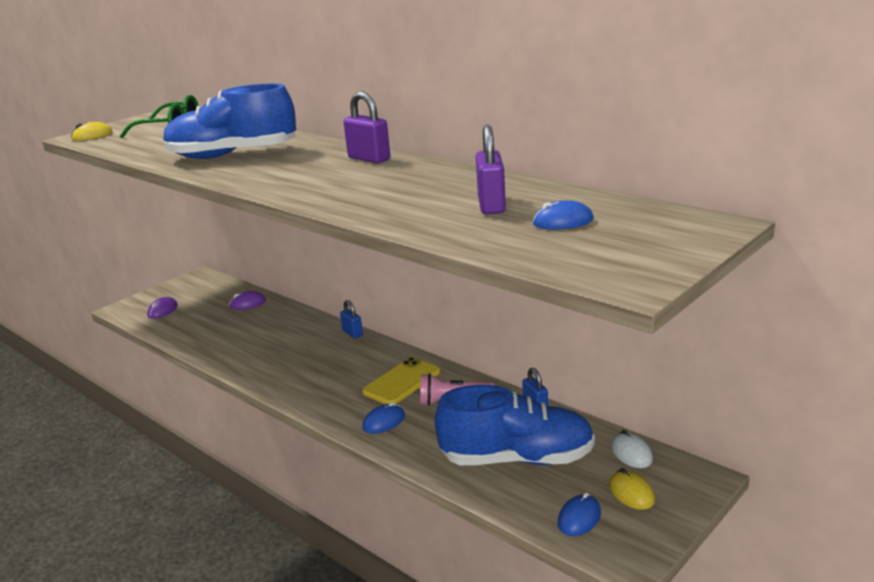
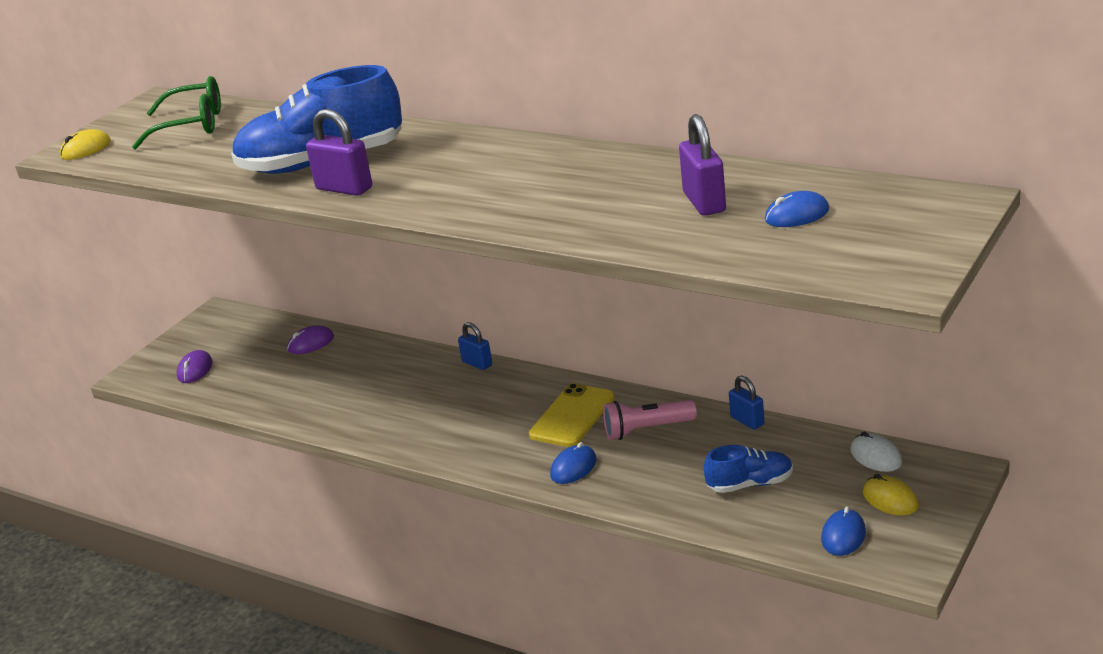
camera: 10 degrees left, 5 degrees up
purple padlock [343,91,390,163] -> purple padlock moved to [306,109,372,196]
blue shoe [435,385,595,465] -> blue shoe [704,445,793,493], size x0.50

